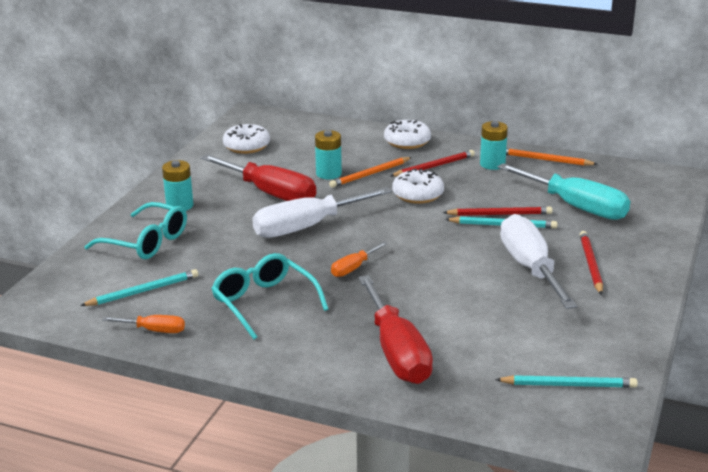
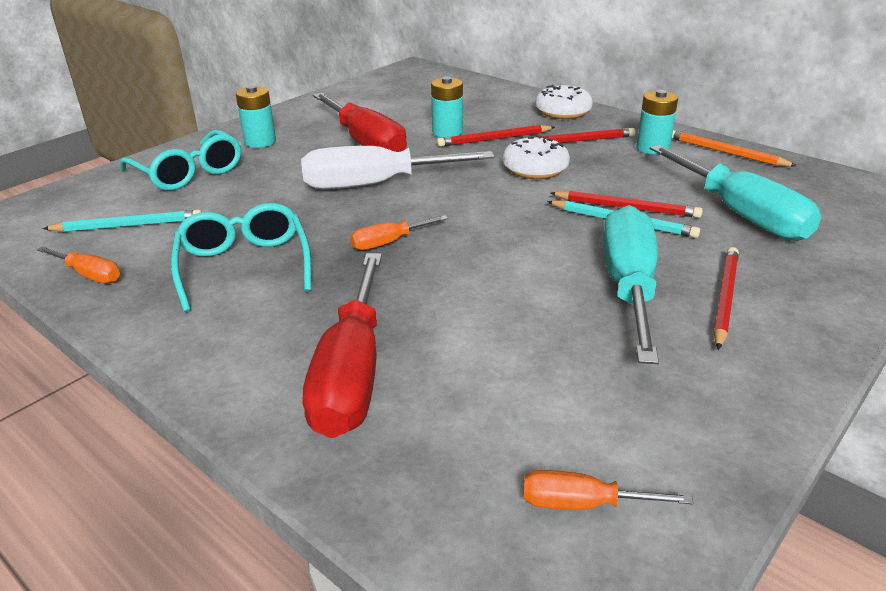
camera: 20 degrees right, 5 degrees up
white donut [223,124,270,154] -> none
orange pencil [329,157,412,188] -> red pencil [437,125,555,147]
turquoise pencil [495,375,638,388] -> orange screwdriver [523,470,693,510]
white screwdriver [500,214,577,309] -> turquoise screwdriver [603,205,659,364]

